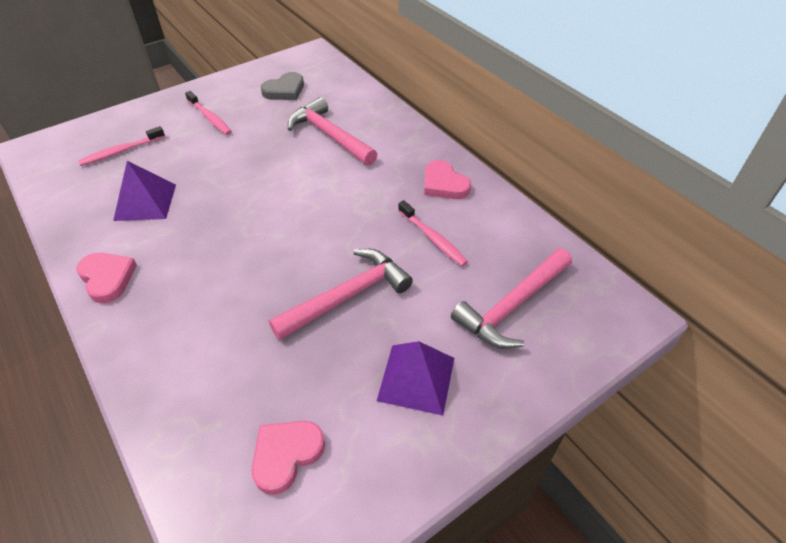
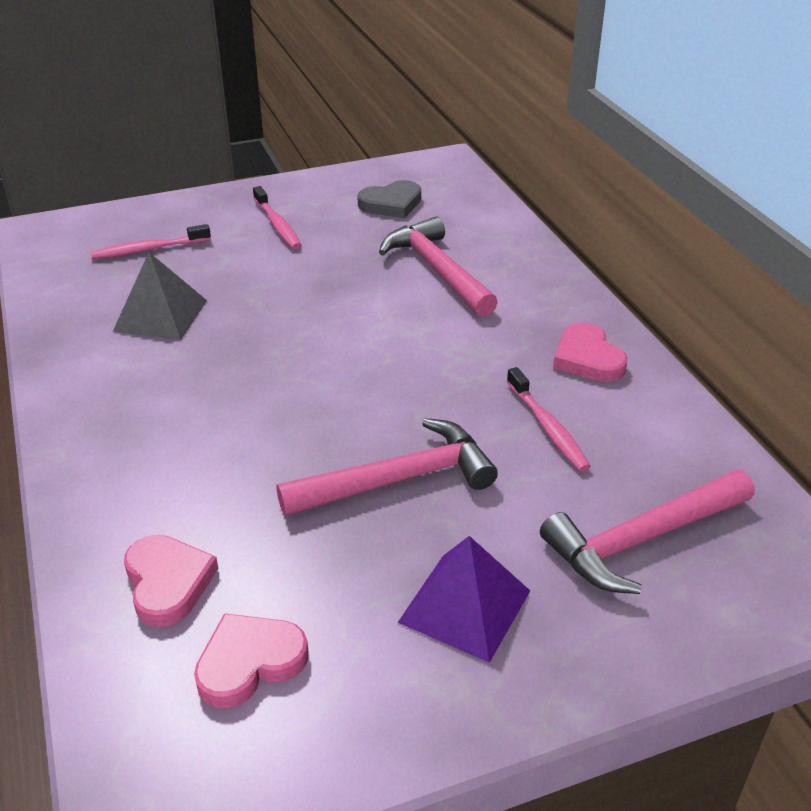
camera: 15 degrees right, 10 degrees down
pink heart [76,253,137,303] -> pink heart moved to [124,535,219,627]
purple pyramid [113,161,176,221] -> grey pyramid [113,252,207,340]

